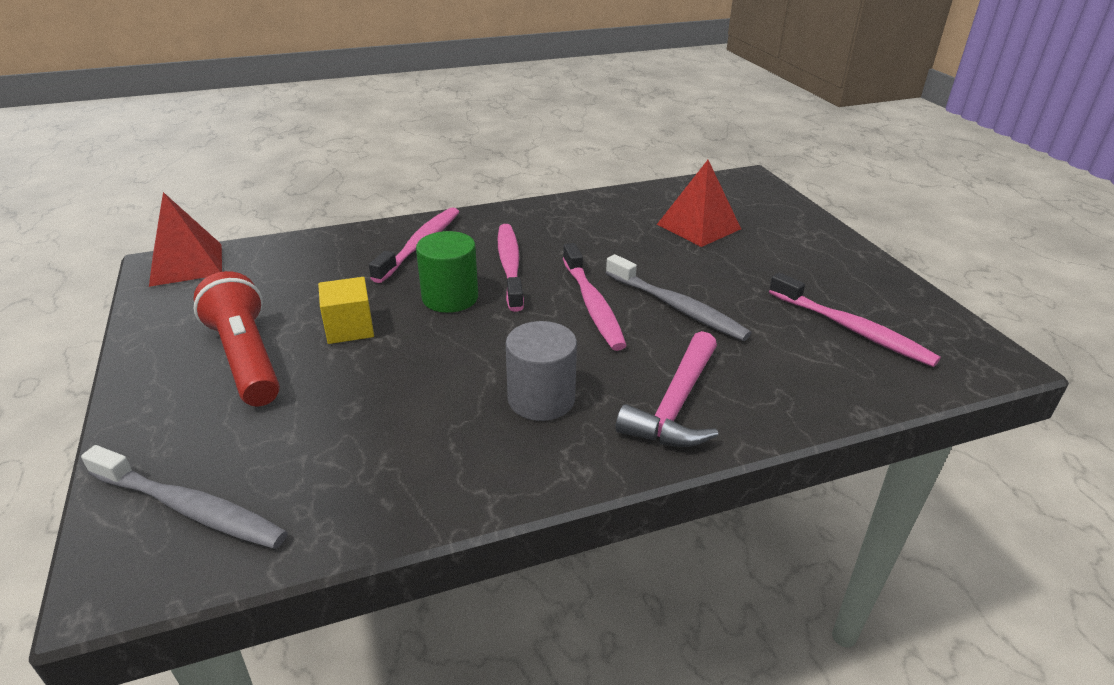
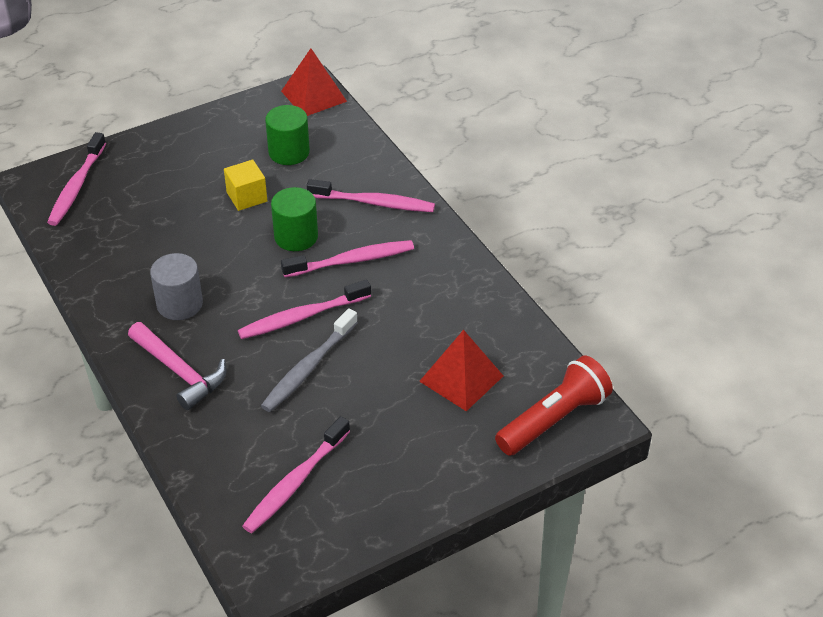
camera: 80 degrees right, 10 degrees up
grey toothbrush [81,445,288,549] -> pink toothbrush [47,132,106,226]
red flashlight [194,271,280,407] -> red flashlight moved to [495,355,613,456]
pink hammer [615,331,718,447] -> pink hammer turned 150 degrees counterclockwise [128,322,226,410]
none -> green cylinder [265,105,310,165]

